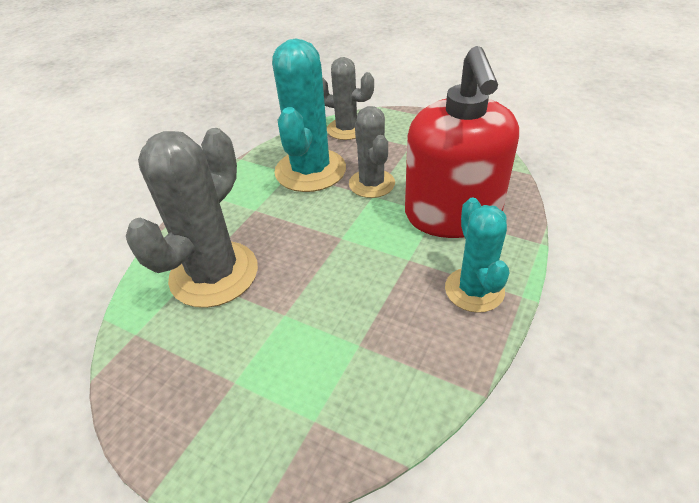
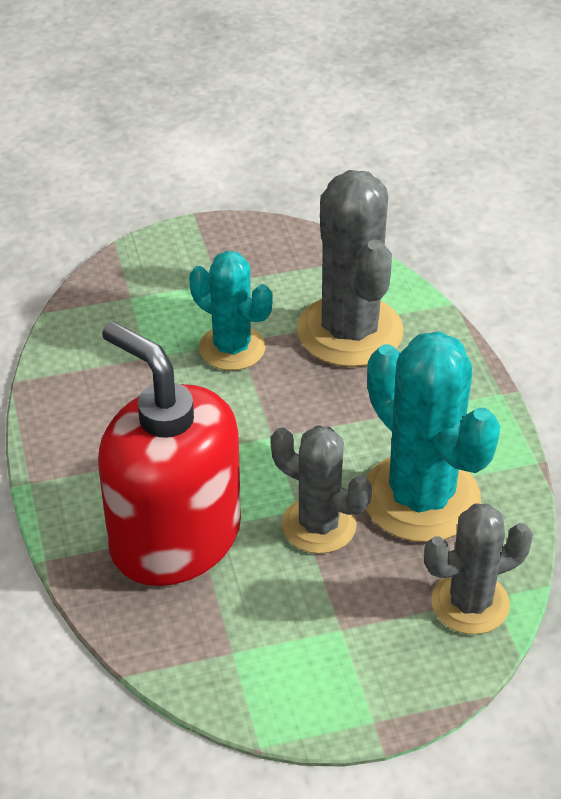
camera: 135 degrees right, 0 degrees up
turquoise cactus [445,198,509,313] -> turquoise cactus moved to [189,251,273,370]

